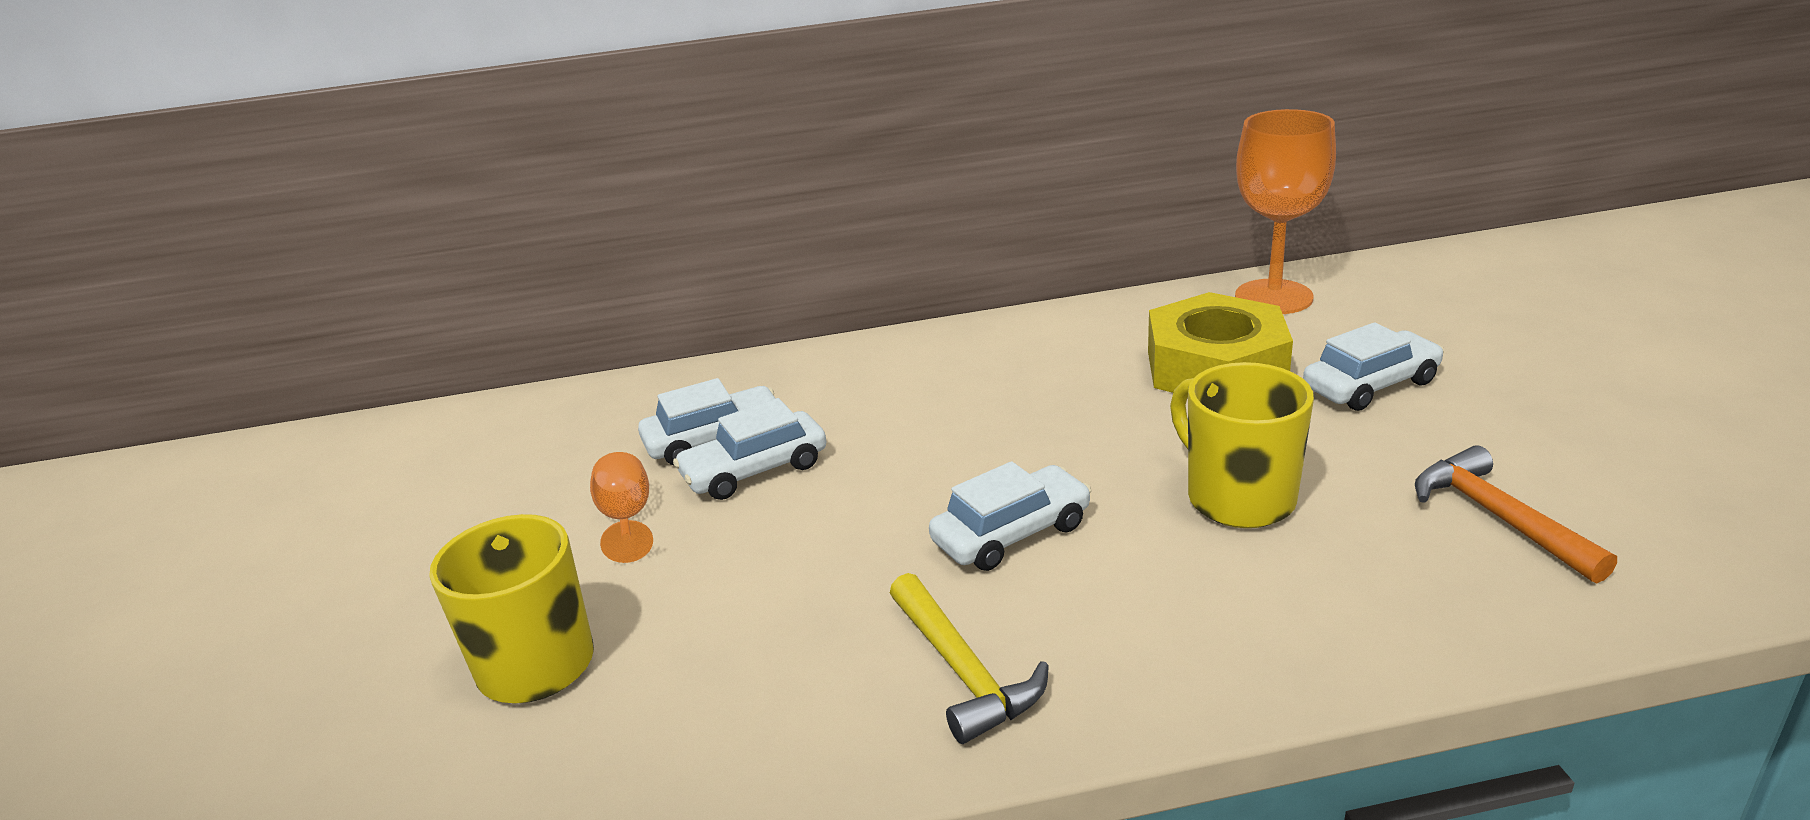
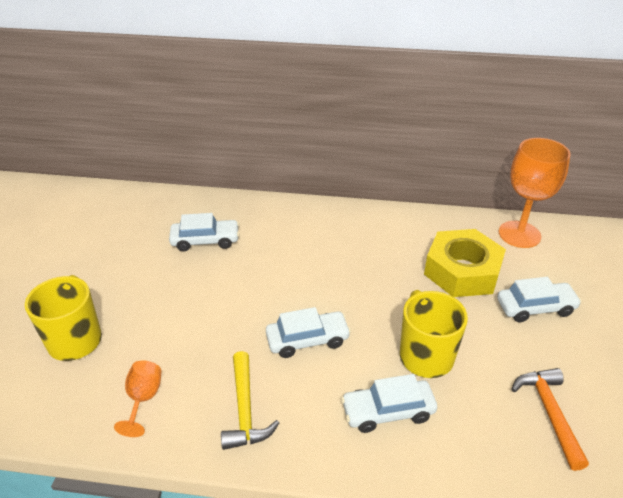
camera: 15 degrees right, 10 degrees up
orange goblet [590,452,653,563] -> orange goblet moved to [114,360,162,437]
white car [673,398,827,500] -> white car moved to [341,374,437,433]

